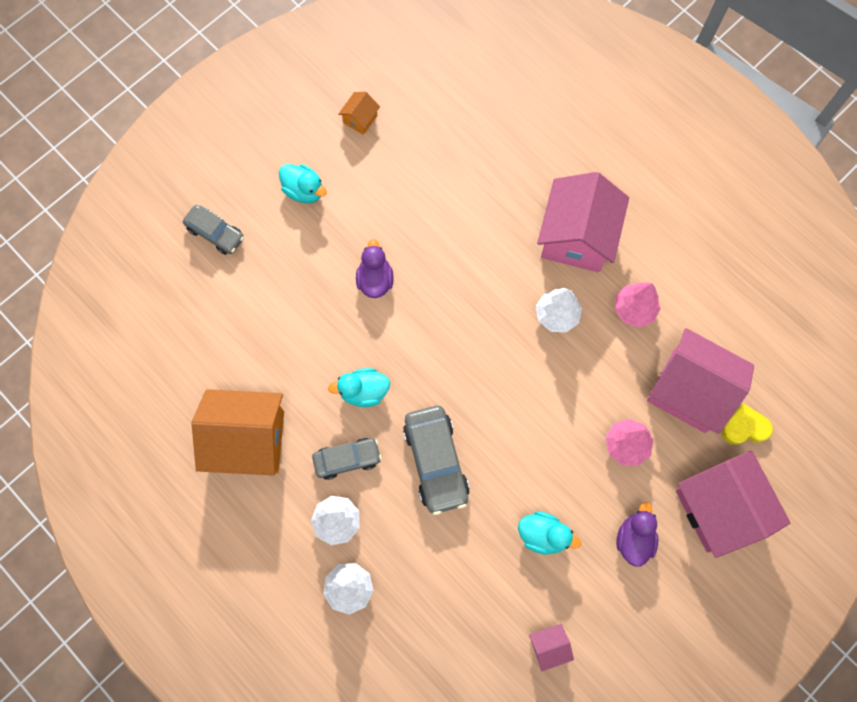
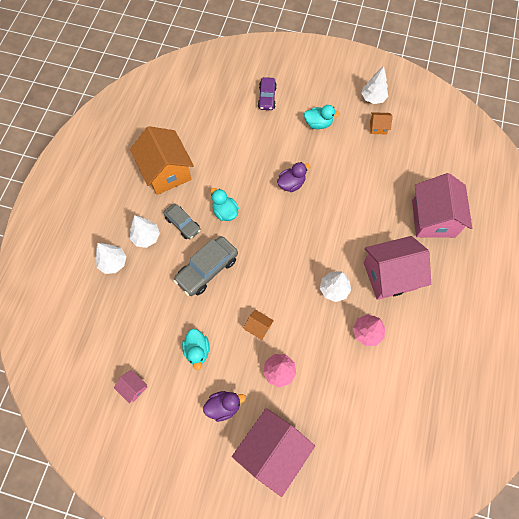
camera: 60 degrees right, 5 degrees down
grey car [183,205,244,255] -> purple car [258,77,277,110]
turquoise duck [279,164,327,203] -> turquoise duck turned 90 degrees counterclockwise [304,105,340,129]
pink house [647,328,754,434] -> pink house moved to [412,173,472,238]
yellow heart [722,403,773,445] -> none
none -> orange house [243,310,274,340]
none -> white tree [361,66,388,104]

